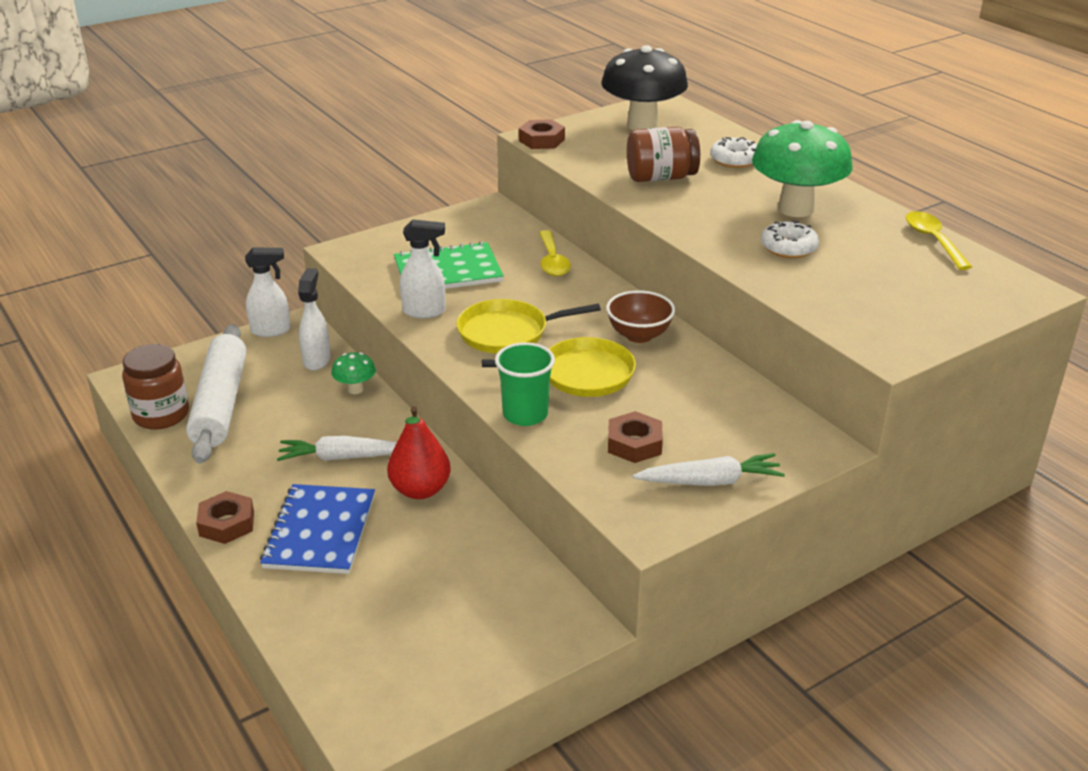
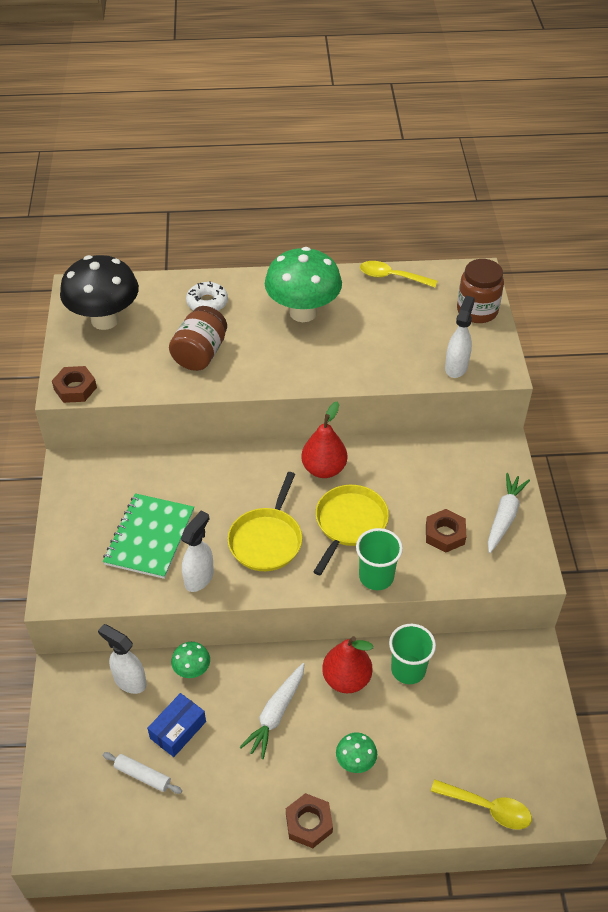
camera: 60 degrees left, 15 degrees up
brown jar [122,344,189,430] -> brown jar moved to [457,259,504,323]
white rolling pin [186,324,247,464] -> white rolling pin [103,752,182,794], size x0.42
white spray bottle [245,247,291,337] -> white spray bottle moved to [445,296,475,378]
blue notebook [260,484,375,574] -> green mushroom [336,732,377,773]
yellow spoon [539,230,571,276] -> yellow spoon moved to [431,780,532,830]
brown bowl [606,290,675,343] -> red pear [301,401,347,478]
white donut [761,220,819,258] -> none
none -> blue box [147,693,206,757]
none -> green cup [389,624,436,684]

